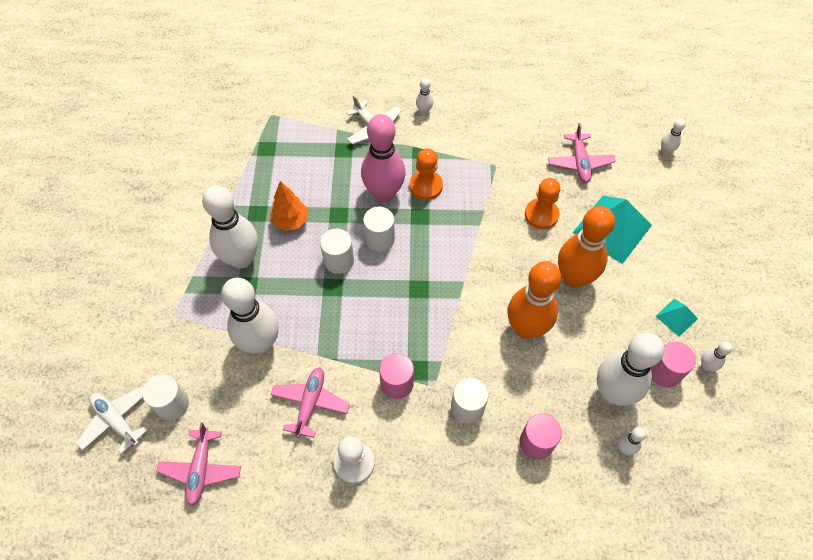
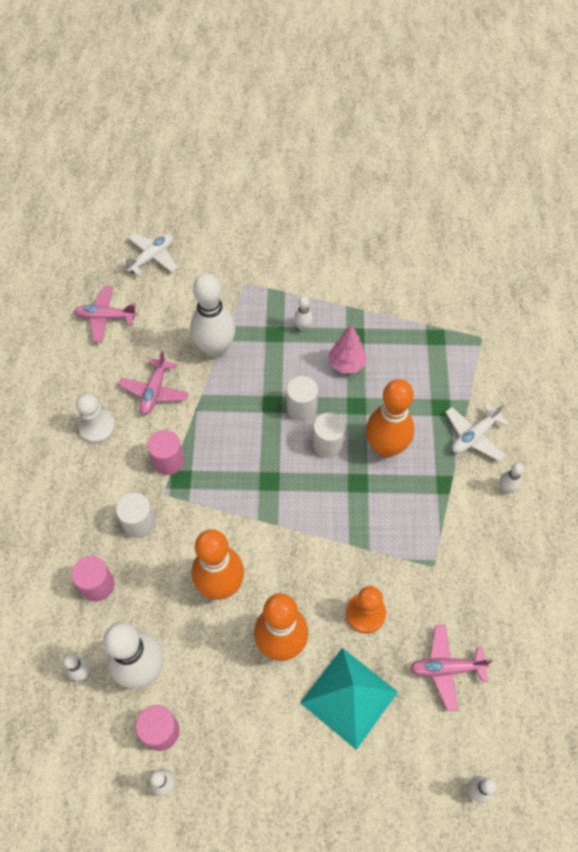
camera: 90 degrees right, 0 degrees up
white cylinder [142,374,189,420] -> none
white bowling pin [202,185,258,269] -> white bowling pin [294,296,313,331], size x0.43
orange tree [270,181,308,231] -> pink tree [328,324,367,373]
pink plane [271,367,350,438] -> pink plane turned 90 degrees clockwise [118,350,189,415]
pink bowling pin [361,114,406,202] -> orange bowling pin [366,379,415,458]
orange pawn [410,148,443,200] -> none
turquoise pyramid [655,299,698,337] -> none

